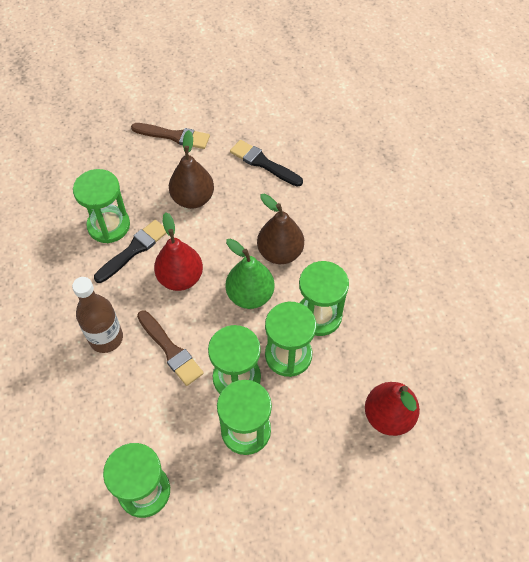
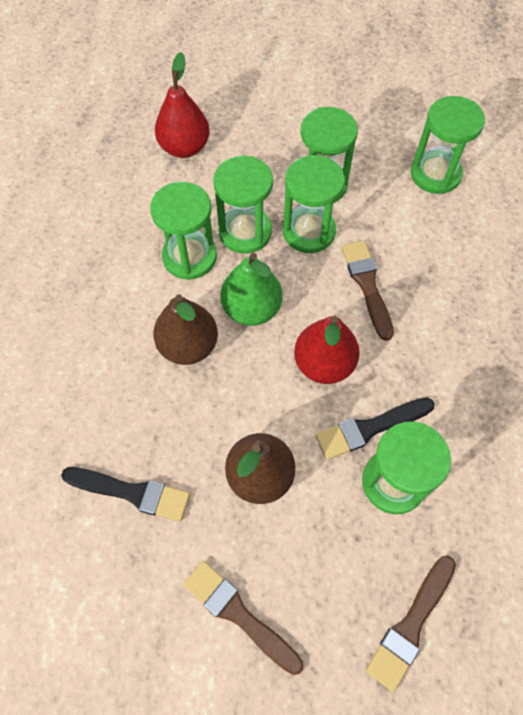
camera: 155 degrees left, 5 degrees up
brown bottle [72,277,123,353] -> none
black brush [230,140,303,187] -> black brush turned 45 degrees counterclockwise [61,467,190,522]
none -> brown brush [366,556,456,692]

